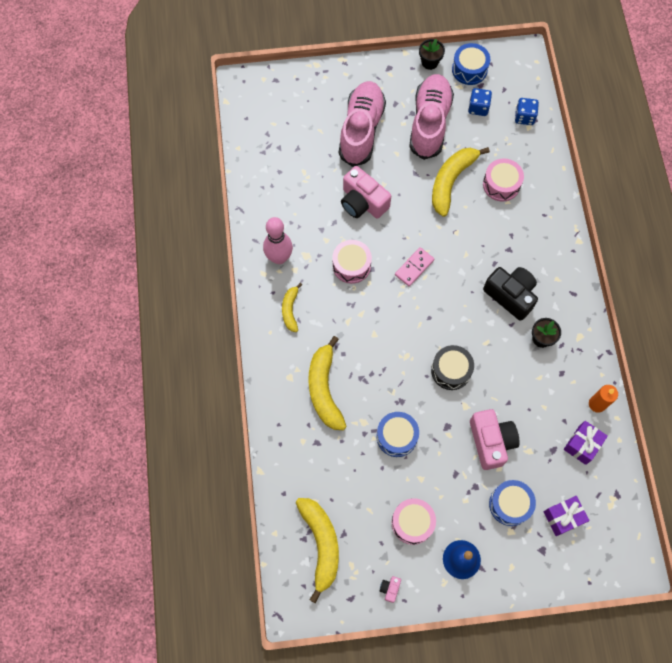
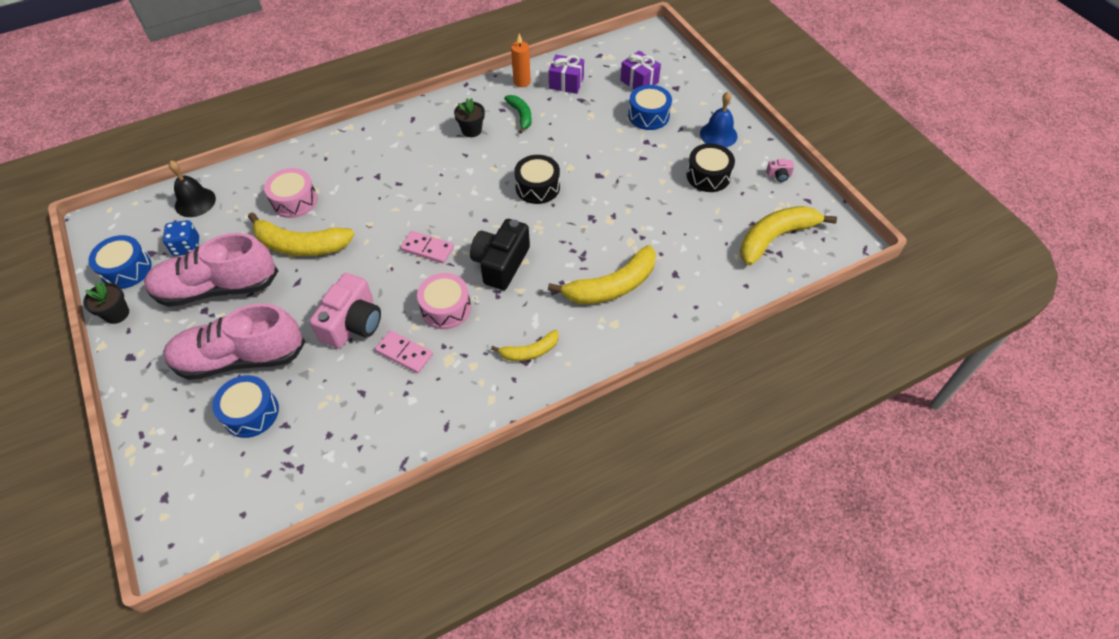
camera: 110 degrees left, 15 degrees down
pink bowling pin [263,217,293,264] -> none
blue drum [376,412,419,457] -> blue drum moved to [212,375,279,438]
pink drum [392,498,436,545] -> black drum [686,143,735,192]
pink camera [470,409,520,470] -> none
black camera [483,267,538,321] -> black camera moved to [470,219,530,290]
blue dice [515,98,539,125] -> black bell [169,161,216,217]
none -> pink domino [375,330,433,373]
none -> green banana [504,95,532,134]

